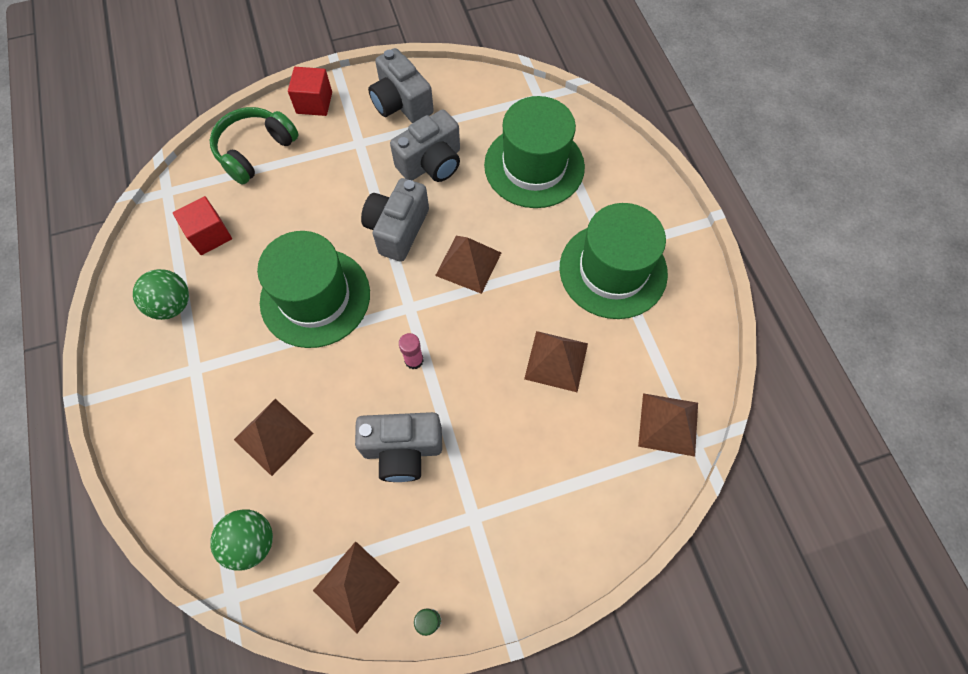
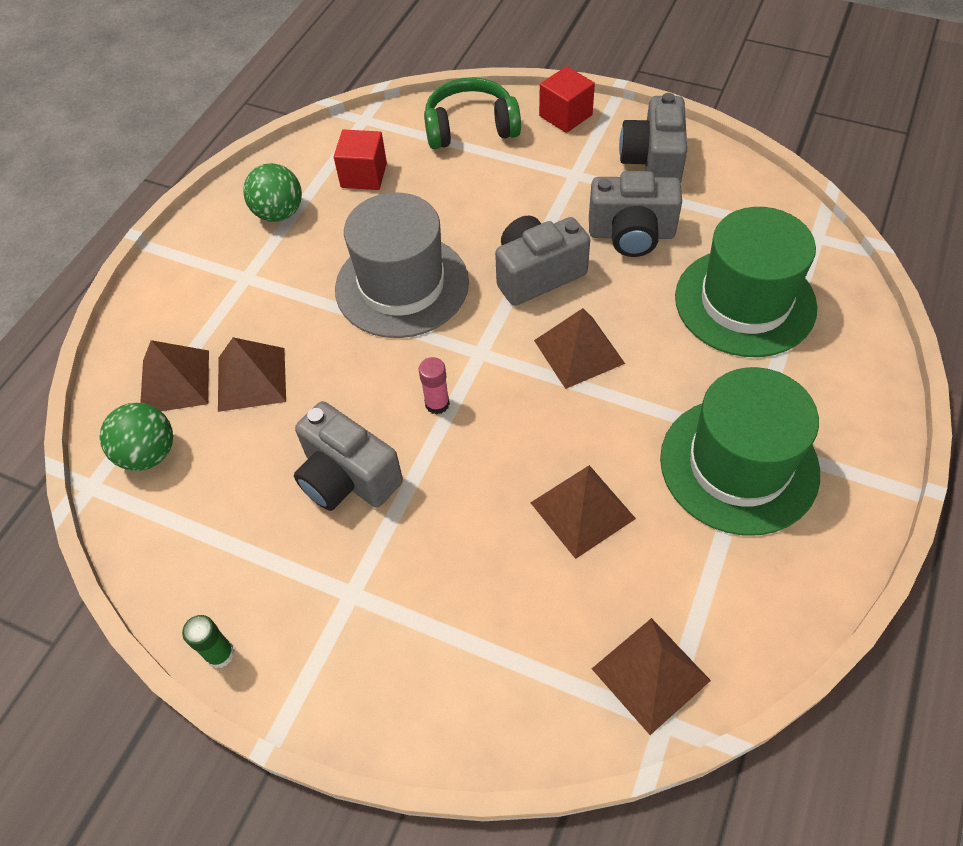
camera: 45 degrees right, 10 degrees down
green hat [257,231,370,348] -> grey hat [335,192,469,338]
brown pyramid [313,541,399,633] -> brown pyramid moved to [140,340,209,411]

